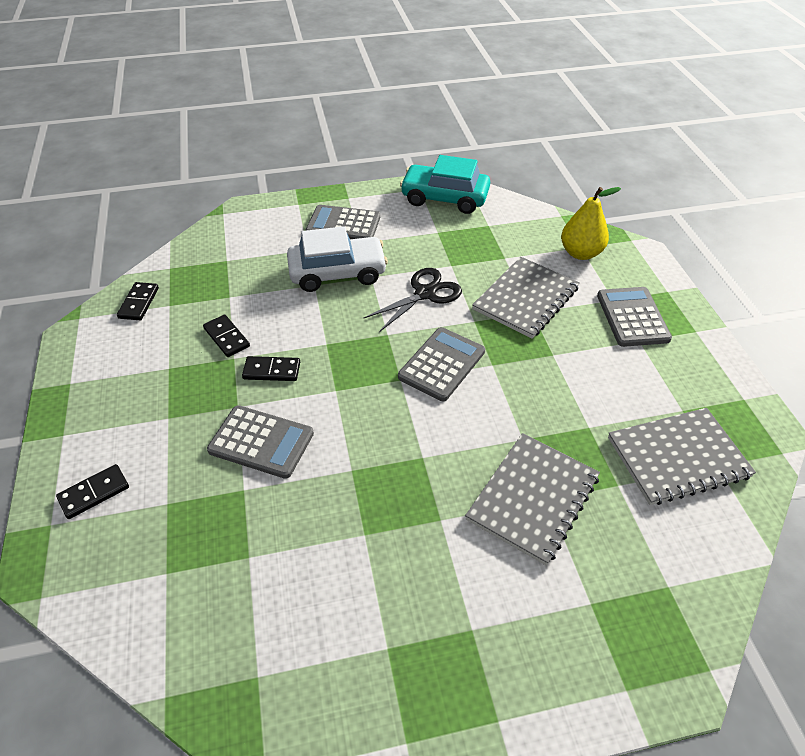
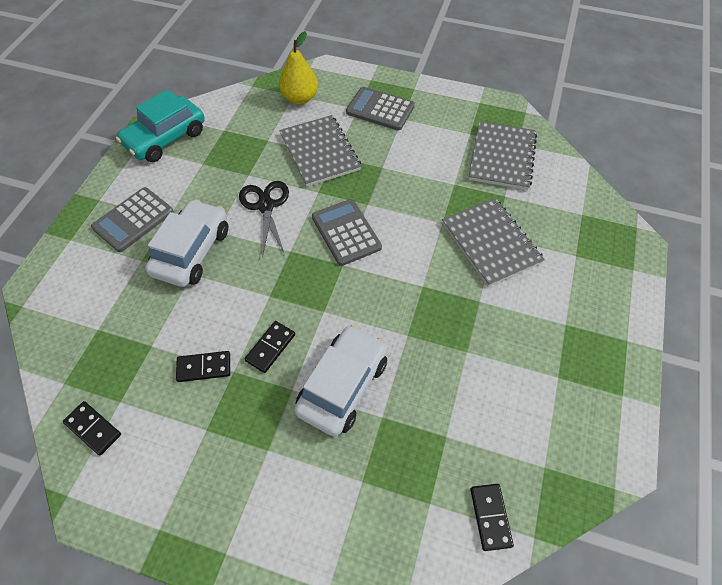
camera: 60 degrees left, 10 degrees up
black domino [56,464,129,519] -> black domino moved to [470,484,514,551]
grey calculator [207,405,314,479] -> white car [294,325,387,436]

